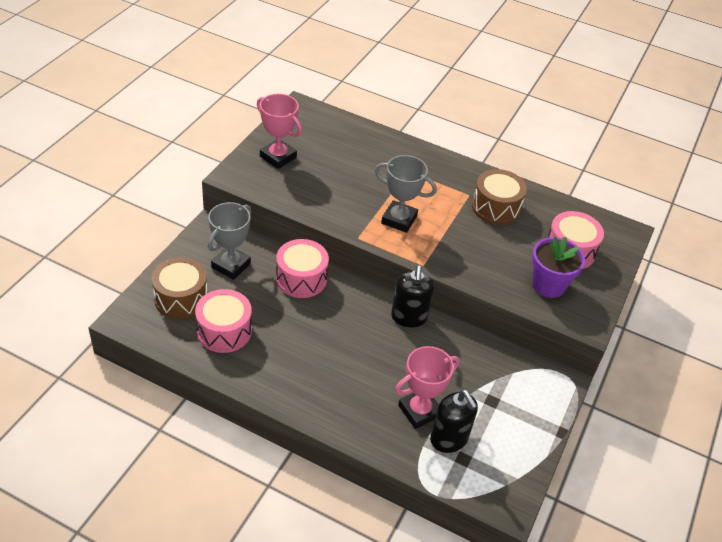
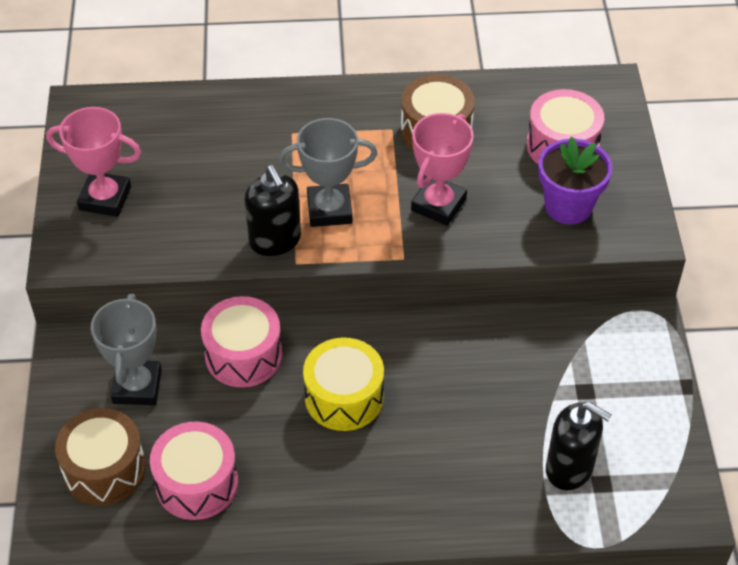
camera: 25 degrees left, 5 degrees up
black soap dispenser [391,266,434,327] -> black soap dispenser moved to [245,165,301,256]
pink trophy [395,346,460,429] -> pink trophy moved to [411,113,474,226]
none -> yellow drum [303,338,384,431]

